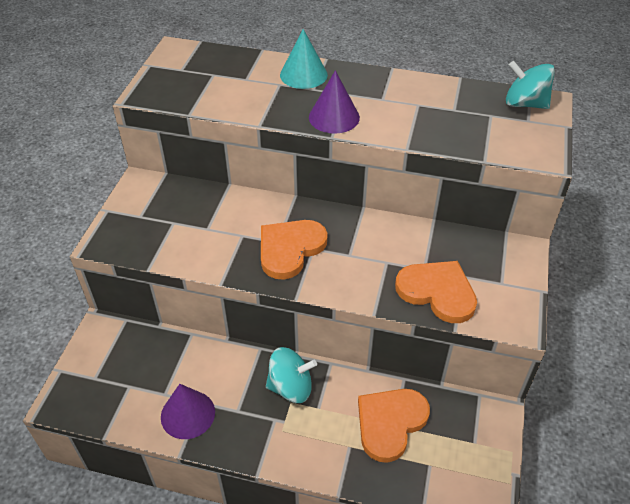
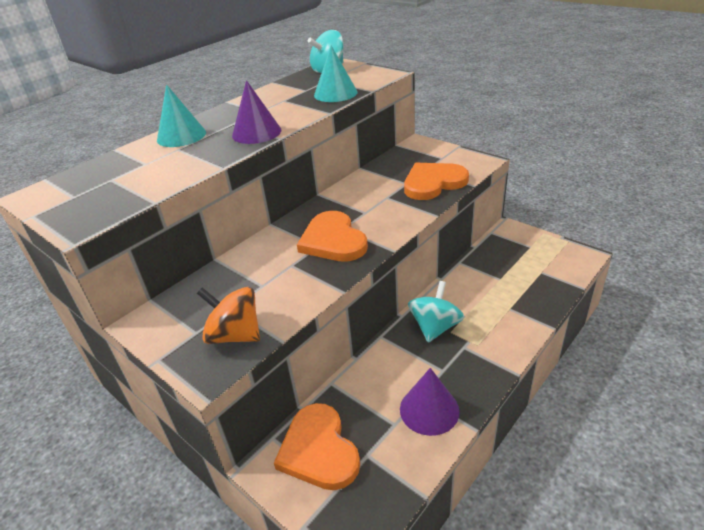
camera: 60 degrees left, 10 degrees down
orange heart [358,389,430,463] -> orange heart moved to [274,403,360,490]
none -> orange spinning top [197,287,260,344]
none -> turquoise cone [314,46,358,102]

